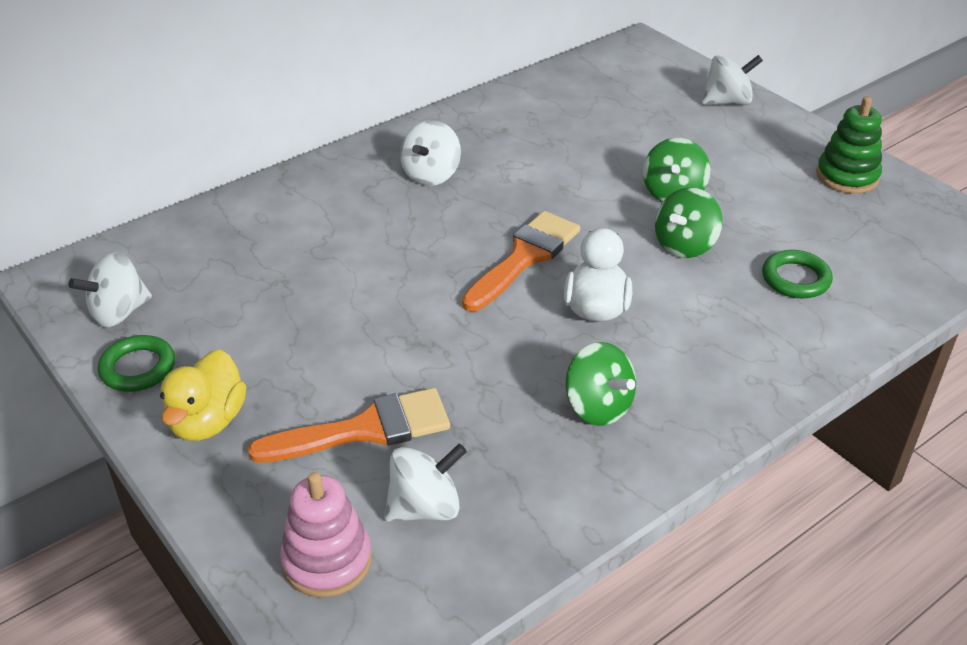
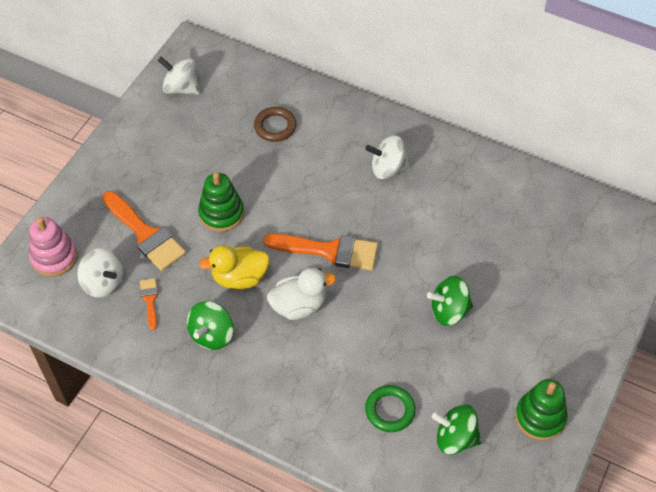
camera: 65 degrees right, 15 degrees up
green ring [98,335,175,392] -> none
yellow duck [160,349,246,441] -> yellow duck moved to [199,245,270,289]
green spinning top [655,188,723,258] -> green spinning top moved to [432,404,482,455]
white spinning top [702,55,763,105] -> none
none -> orange brush [140,278,158,330]
none -> green stacking toy [198,172,244,232]
none -> brown ring [254,107,297,142]

